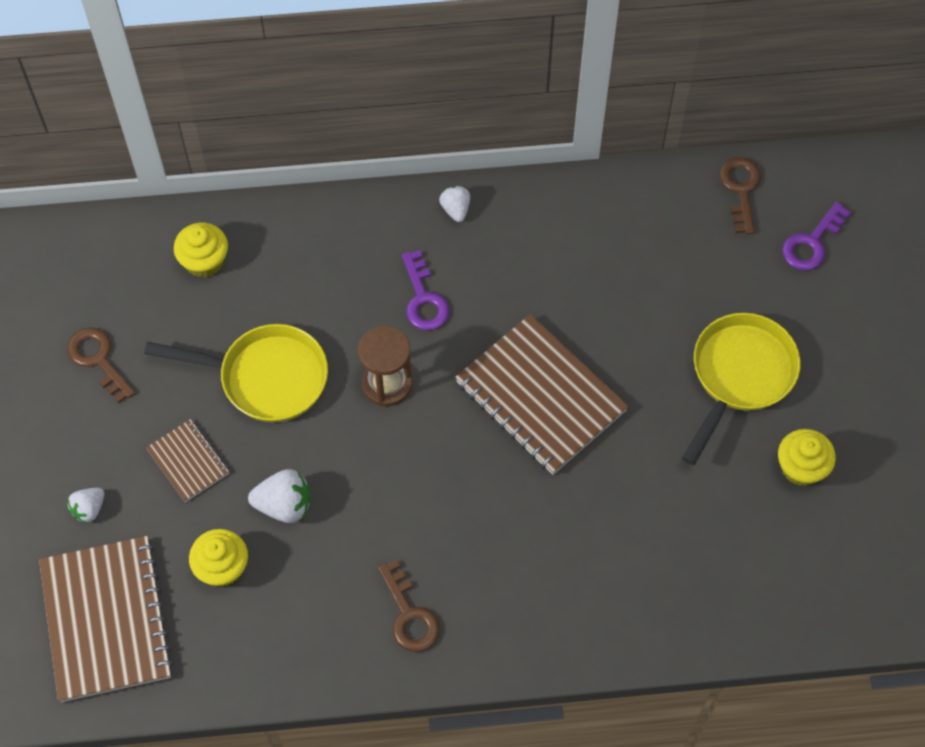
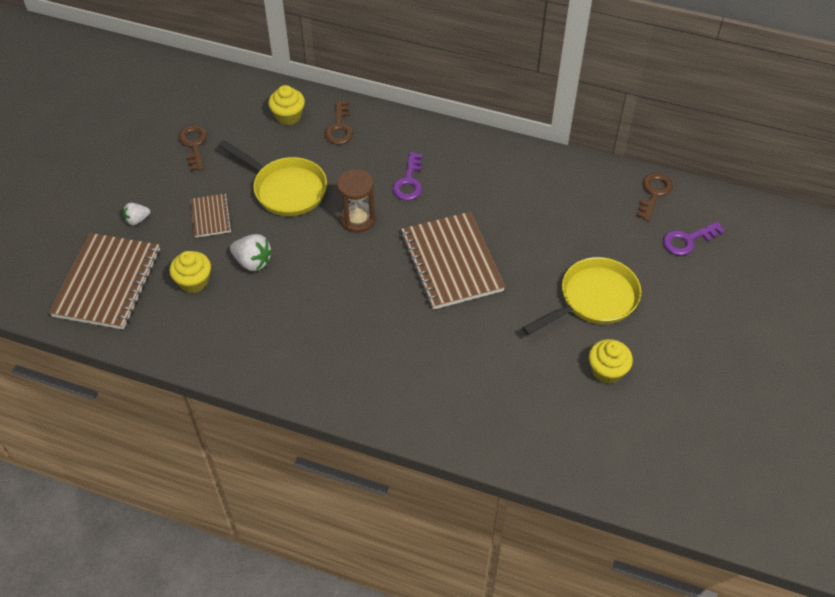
camera: 25 degrees right, 10 degrees down
brown key [378,559,440,652] -> brown key moved to [325,100,353,145]
white strawberry [439,186,470,222] -> none

